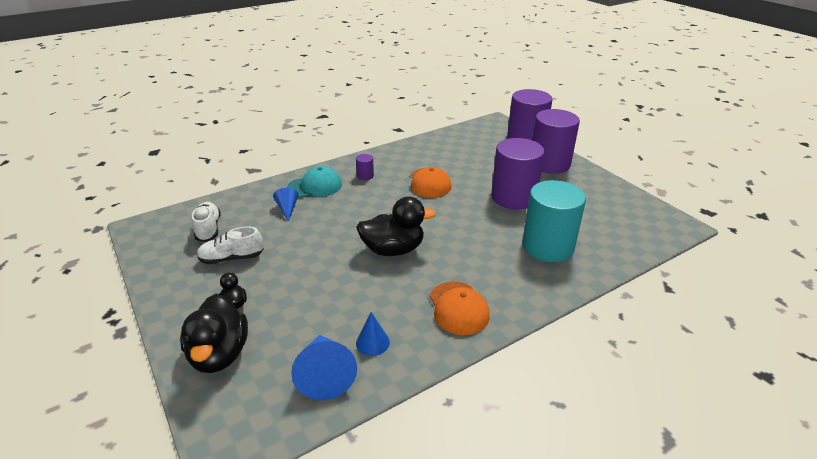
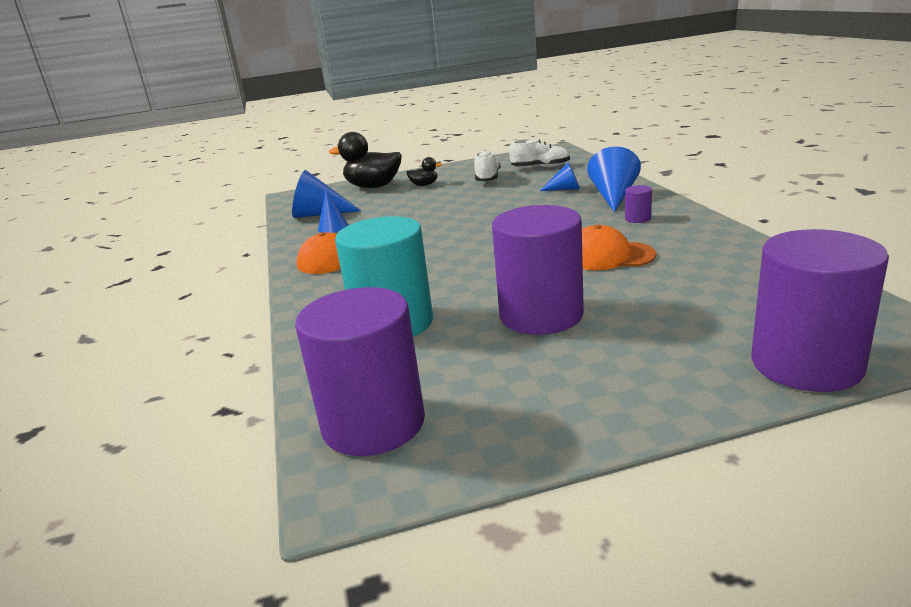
camera: 110 degrees right, 10 degrees down
turquoise cap [287,166,342,198] -> blue cone [587,147,641,212]
black duck [356,196,436,256] -> none
purple cylinder [532,109,580,174] -> purple cylinder moved to [295,287,425,456]

